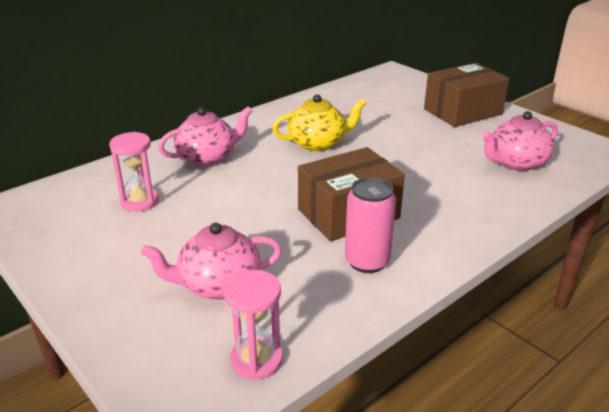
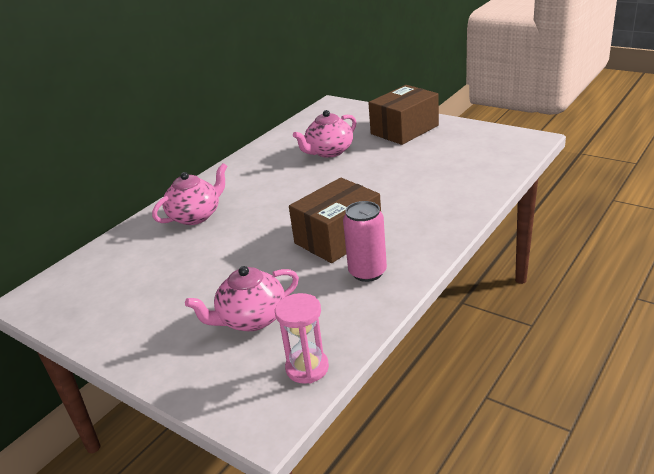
camera: 10 degrees left, 0 degrees up
pink hourglass [109,132,159,212] -> none
yellow teapot [272,94,366,151] -> none
pink teapot [481,111,558,171] -> pink teapot moved to [293,110,356,158]

